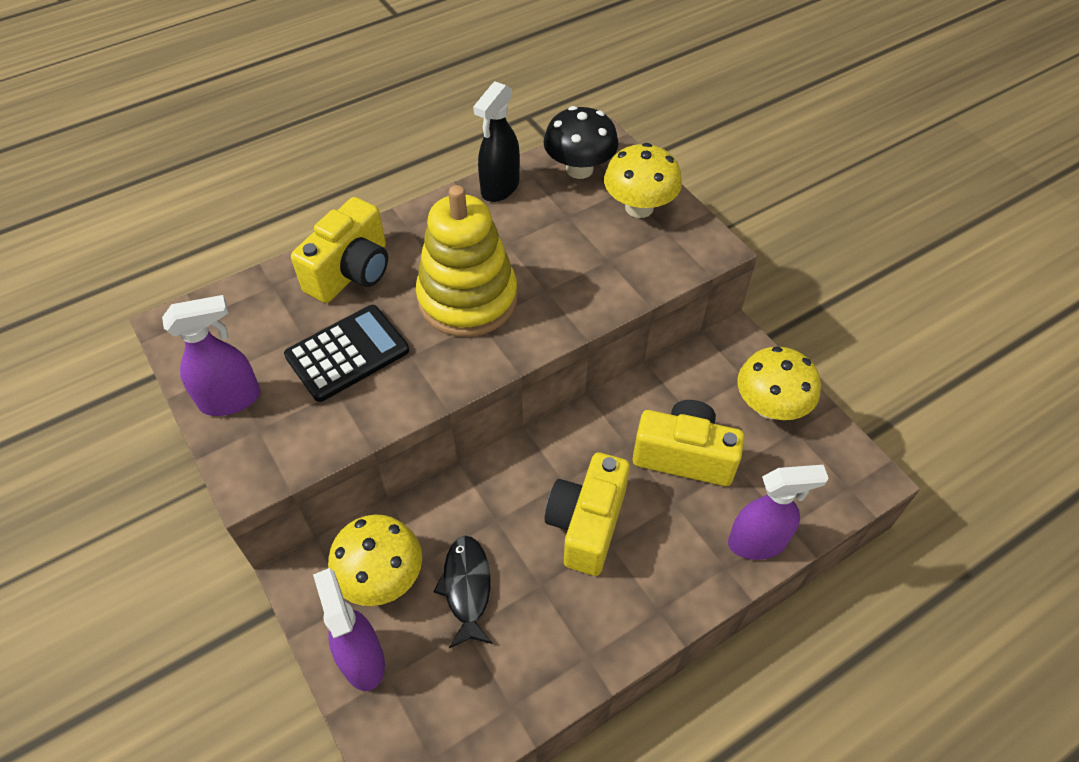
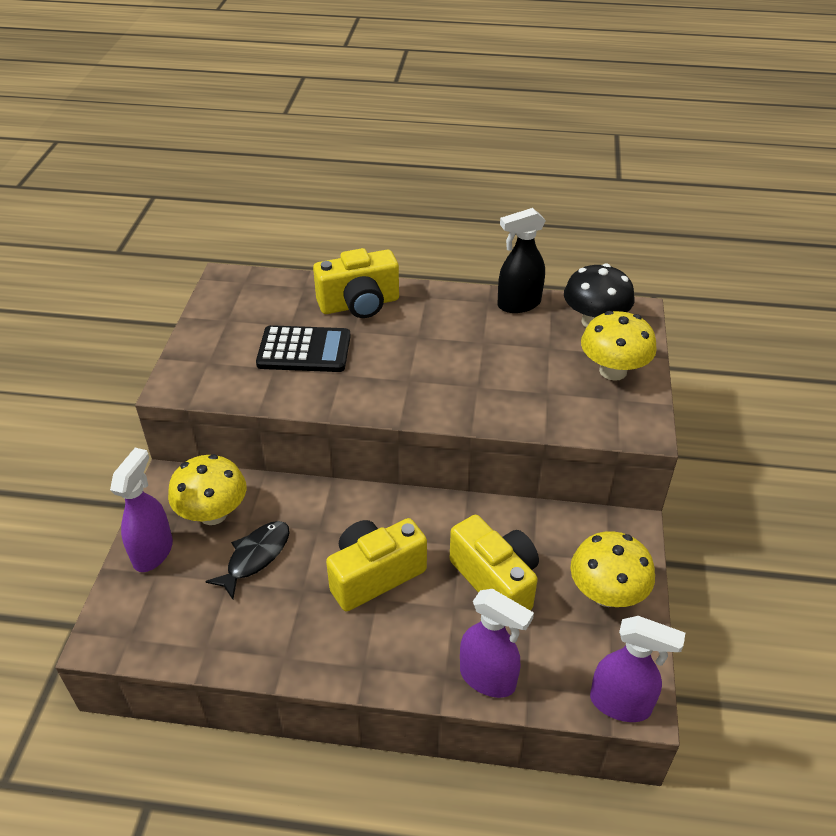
camera: 40 degrees right, 10 degrees down
purple spray bottle [162,295,260,416] -> purple spray bottle moved to [590,616,685,722]
yellow stacking toy [416,185,517,337] -> none

